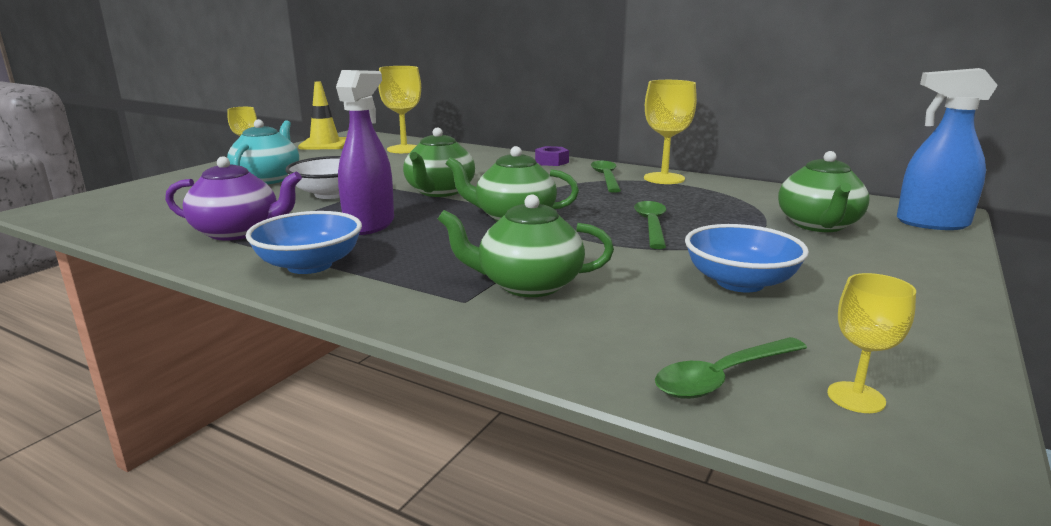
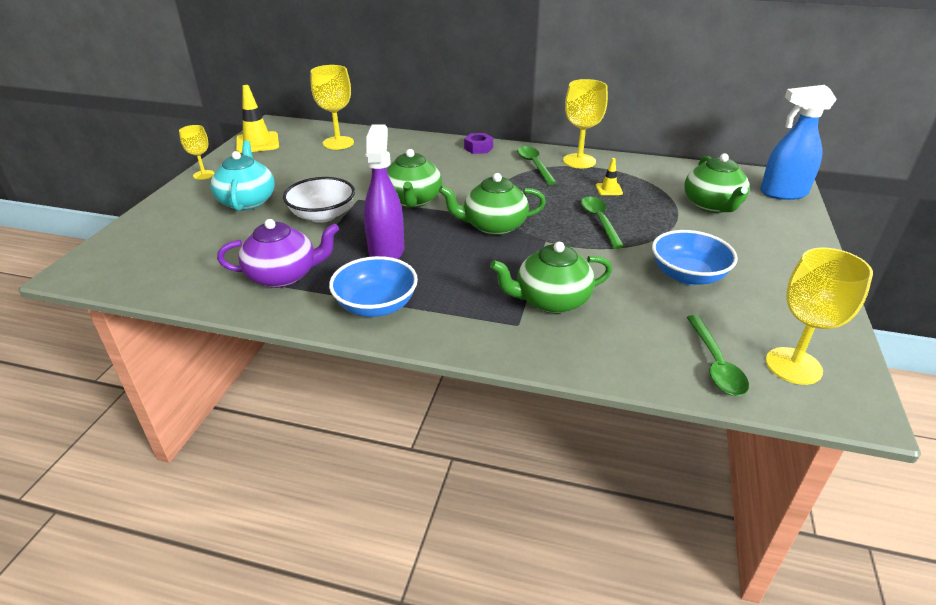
camera: 15 degrees left, 15 degrees up
green spoon [655,337,807,399] -> green spoon turned 45 degrees counterclockwise [687,315,749,396]
yellow goblet [827,273,916,413] -> yellow goblet [766,248,873,385], size x1.66
none -> yellow traffic cone [596,158,623,195]

